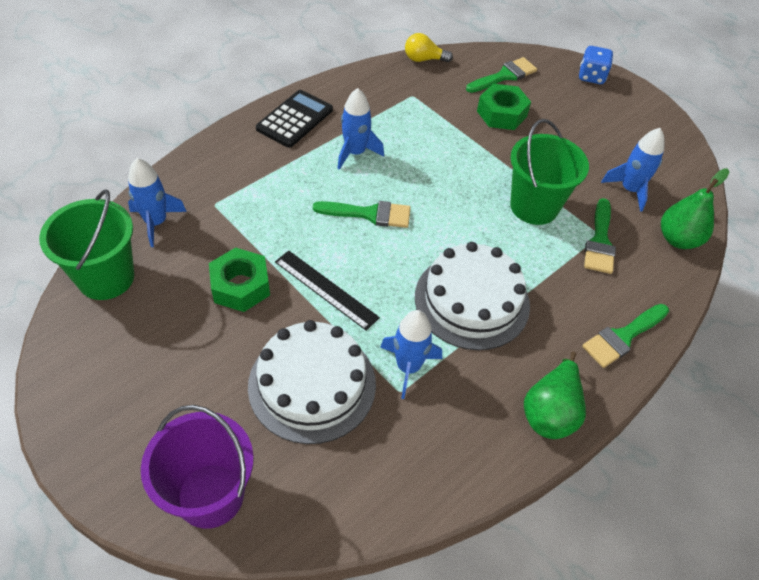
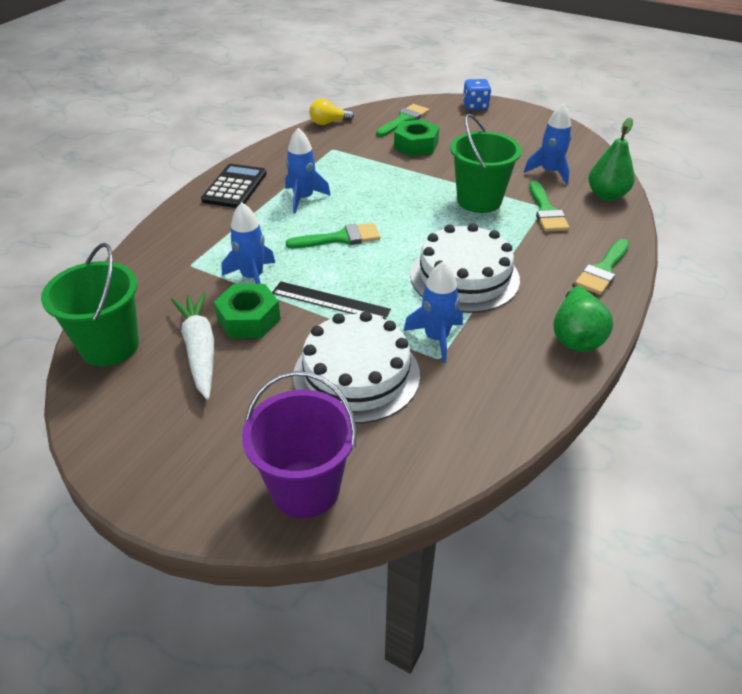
camera: 15 degrees left, 10 degrees down
blue rocket [128,158,187,247] -> blue rocket moved to [221,202,275,284]
none -> white carrot [171,292,214,400]

